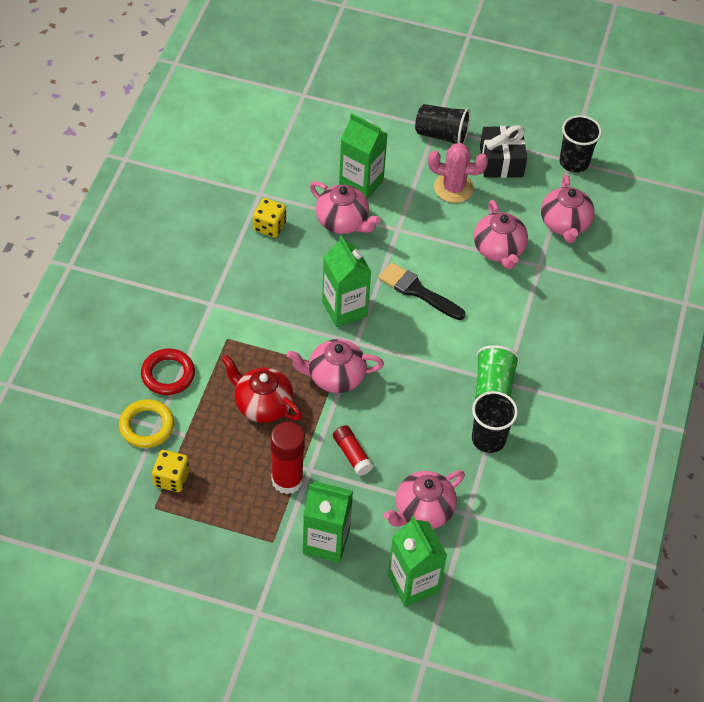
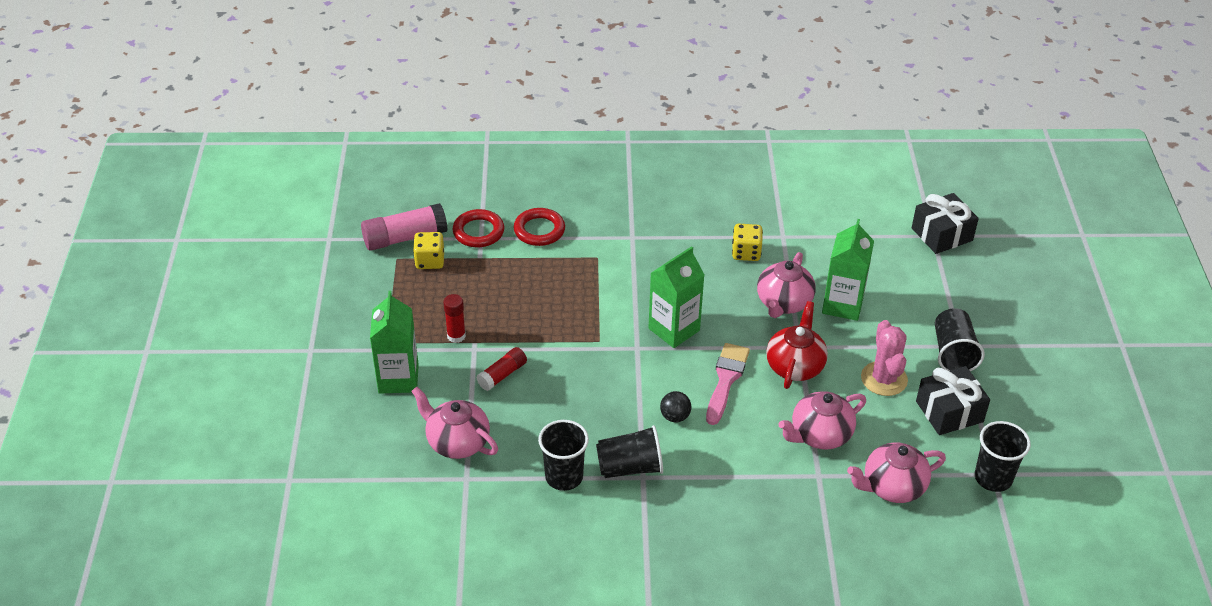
camera: 75 degrees right, 10 degrees down
yellow ring [119,399,174,448] -> red ring [453,209,504,247]
red teapot [222,355,302,423] -> red teapot moved to [766,301,828,389]
red glue stick [271,422,305,494] -> red glue stick [444,294,466,343], size x0.59
pink teapot [287,339,384,393] -> none
black brush [379,262,465,320] -> pink brush [706,343,750,425]
green carton [388,516,447,607] -> none
green cup [475,345,520,400] -> black cup [596,425,663,478]
none -> pink glue stick [361,203,448,251]
none -> black ball [660,391,691,422]
none -> black gift [912,193,979,254]

